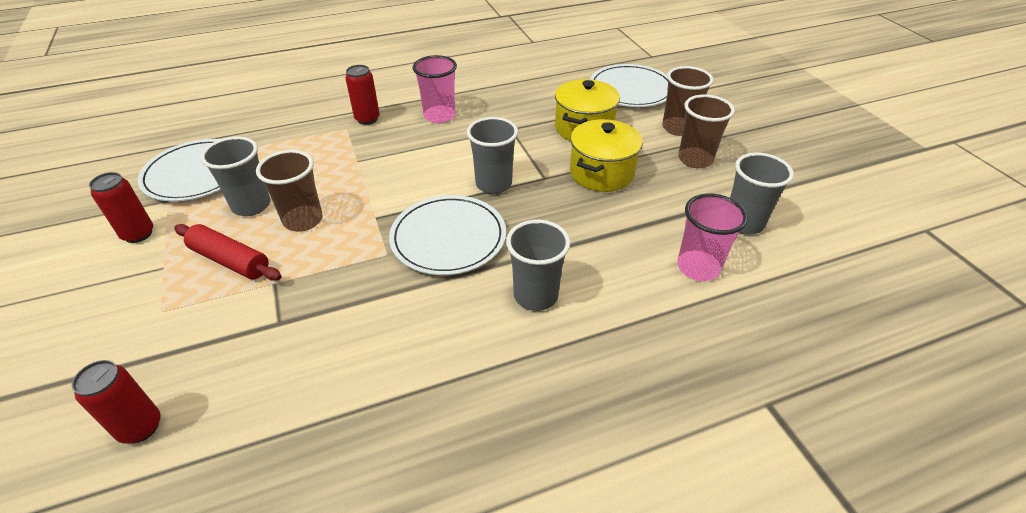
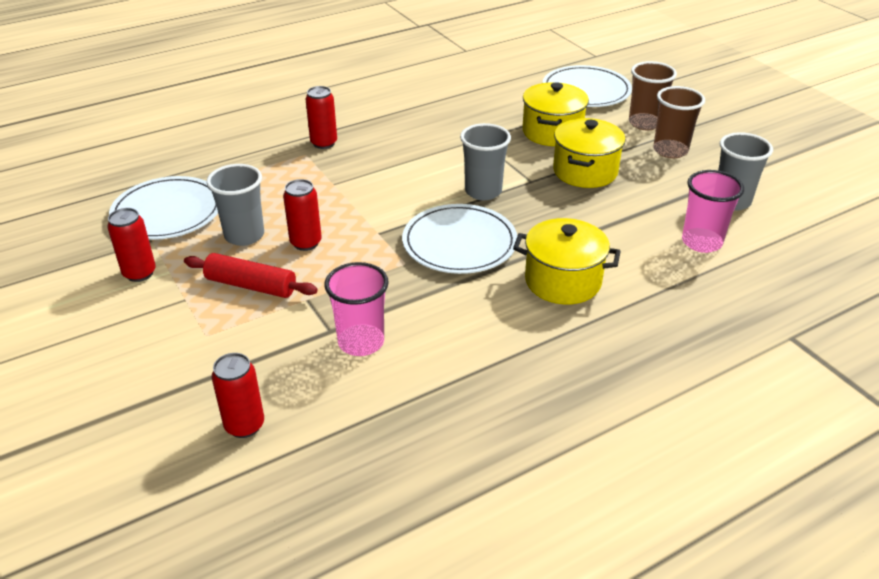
camera: 10 degrees left, 5 degrees down
brown cup [256,150,323,231] -> red can [283,179,322,251]
pink cup [413,55,457,123] -> pink cup moved to [324,262,389,356]
grey cup [506,220,570,311] -> yellow pot [513,218,621,304]

